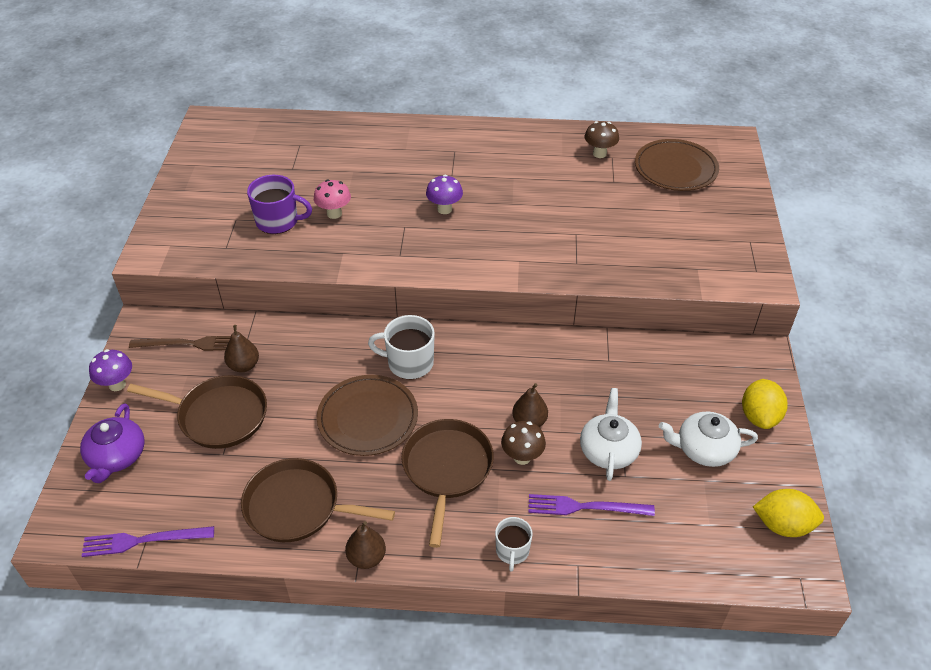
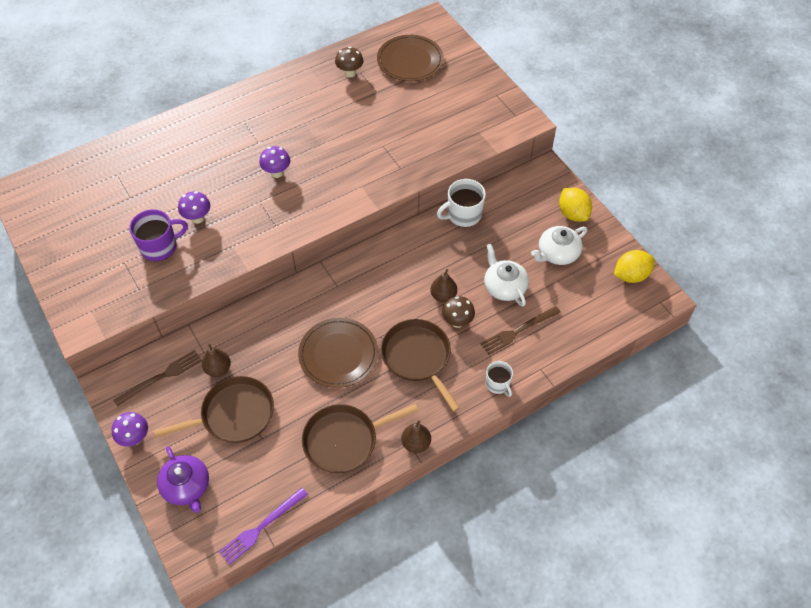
camera: 35 degrees left, 10 degrees up
pink mushroom [314,179,351,219] -> purple mushroom [178,191,211,224]
white mug [368,315,435,379] -> white mug moved to [437,179,486,227]
purple fork [528,494,655,516] -> brown fork [480,306,561,355]

